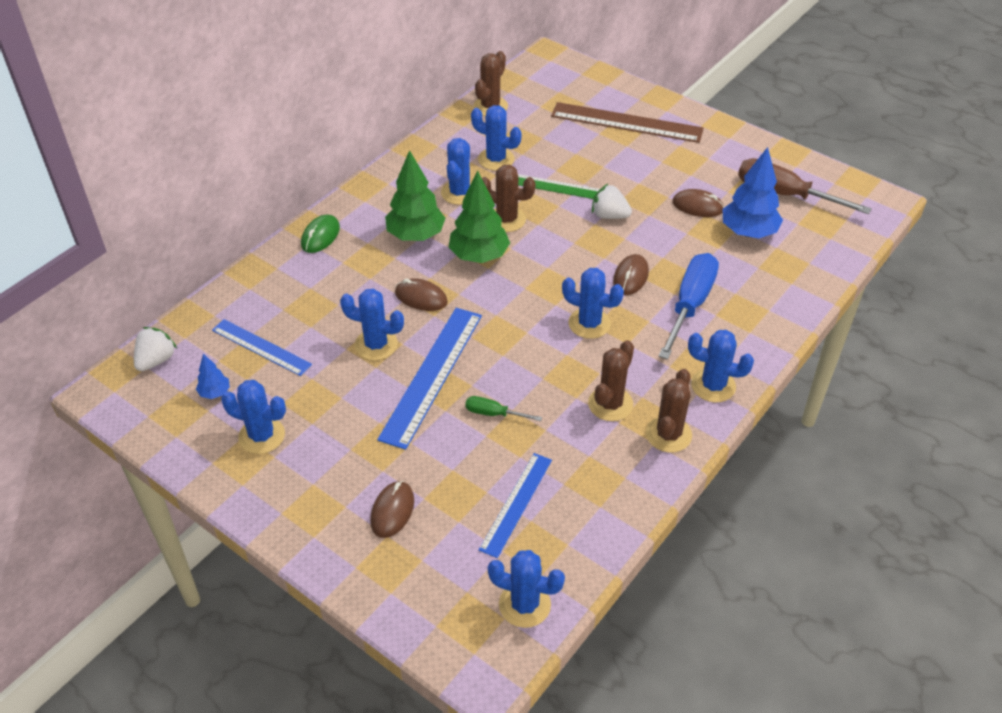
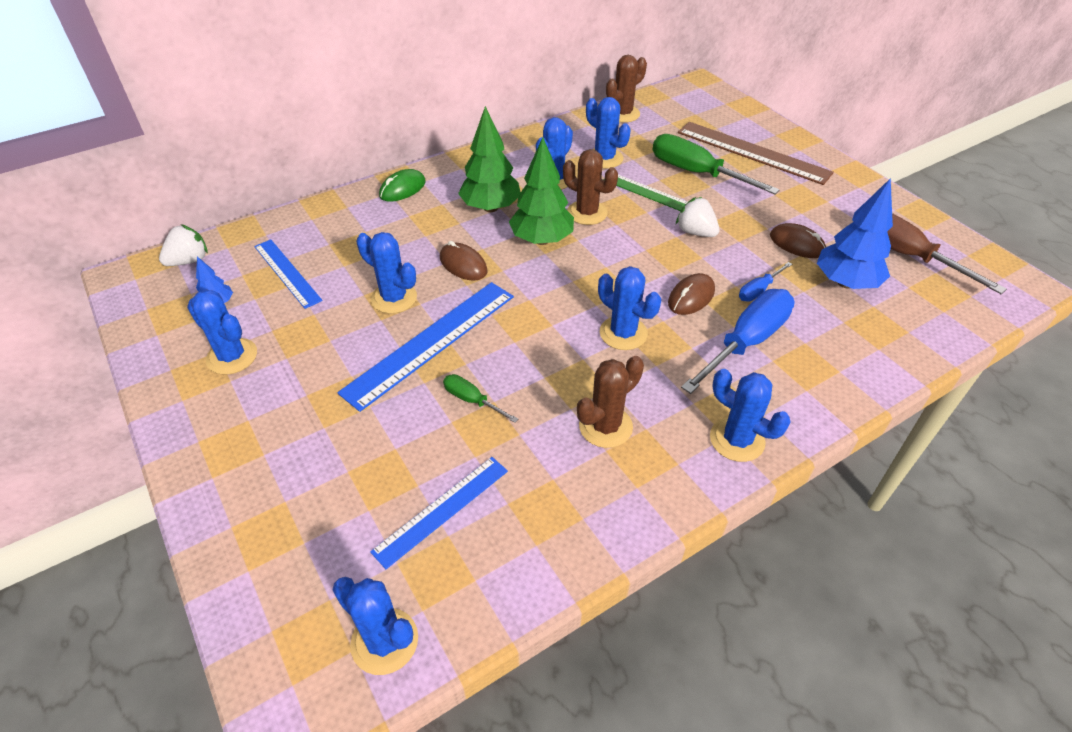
camera: 20 degrees right, 0 degrees up
brown mouse [370,481,414,538] -> none
brown cactus [646,369,692,453] -> none
none -> green screwdriver [653,134,780,194]
none -> blue screwdriver [739,262,792,302]

